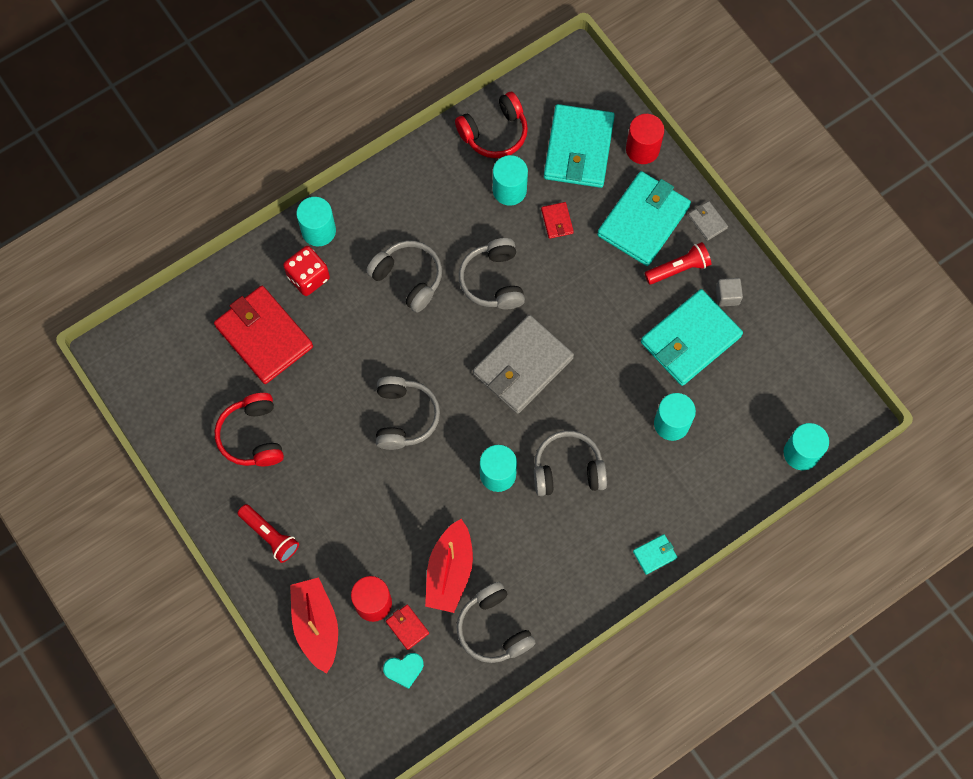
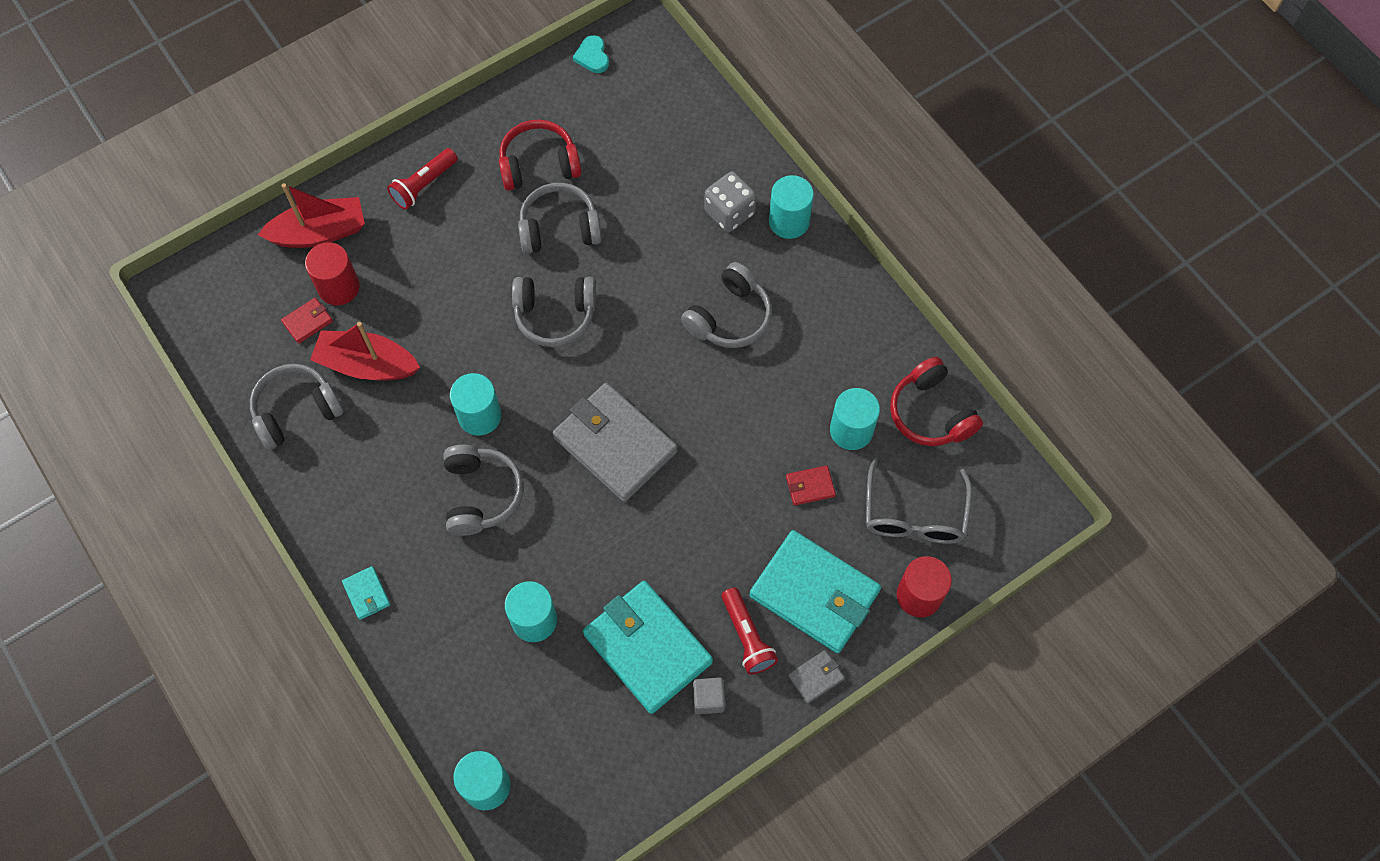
camera: 90 degrees right, 5 degrees down
red wallet [214,286,313,384] -> none
red dice [283,246,330,296] -> grey dice [704,171,757,232]
turquoise heart [383,653,424,689] -> turquoise heart moved to [573,35,609,73]
grey headphones [459,238,525,309] -> grey headphones moved to [518,183,602,254]
turquoise wallet [544,104,615,188] -> grey glasses [866,458,972,544]

